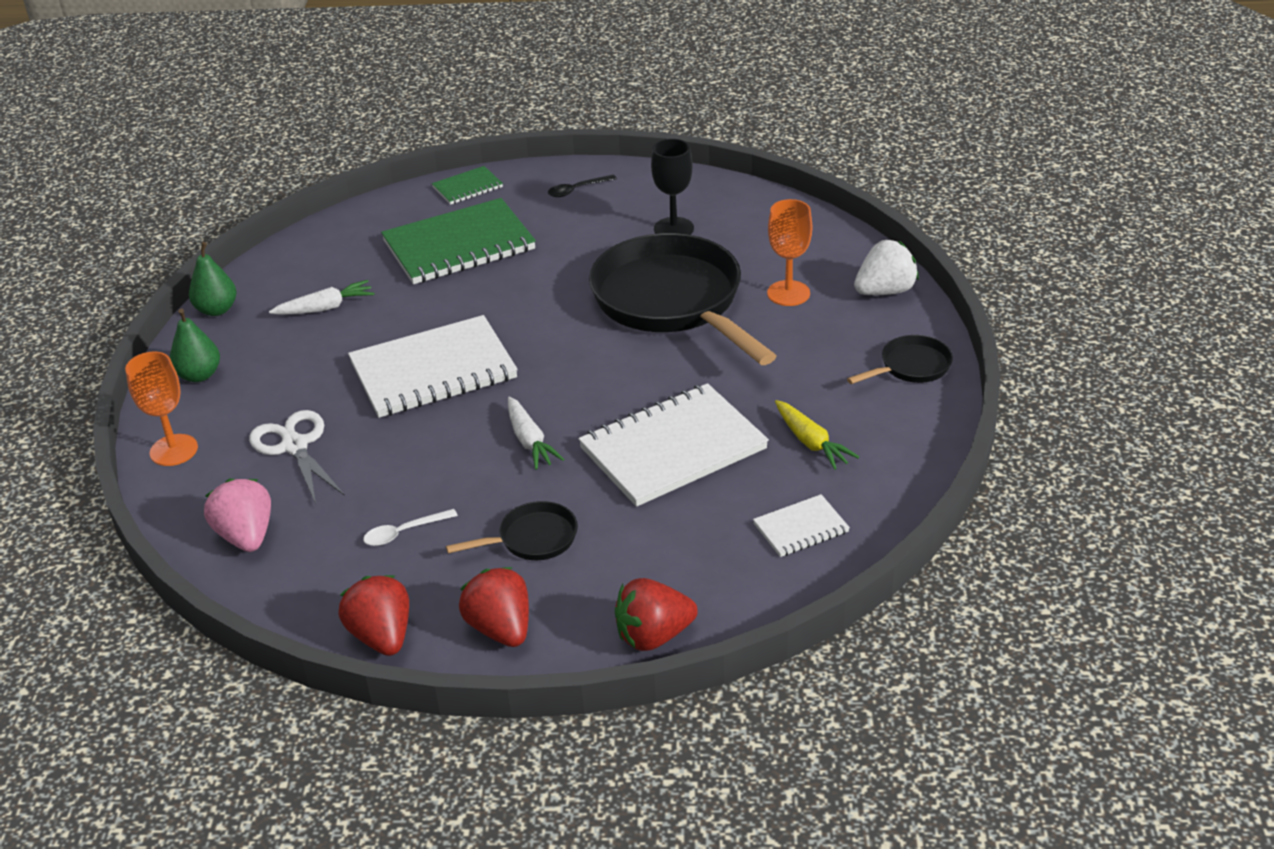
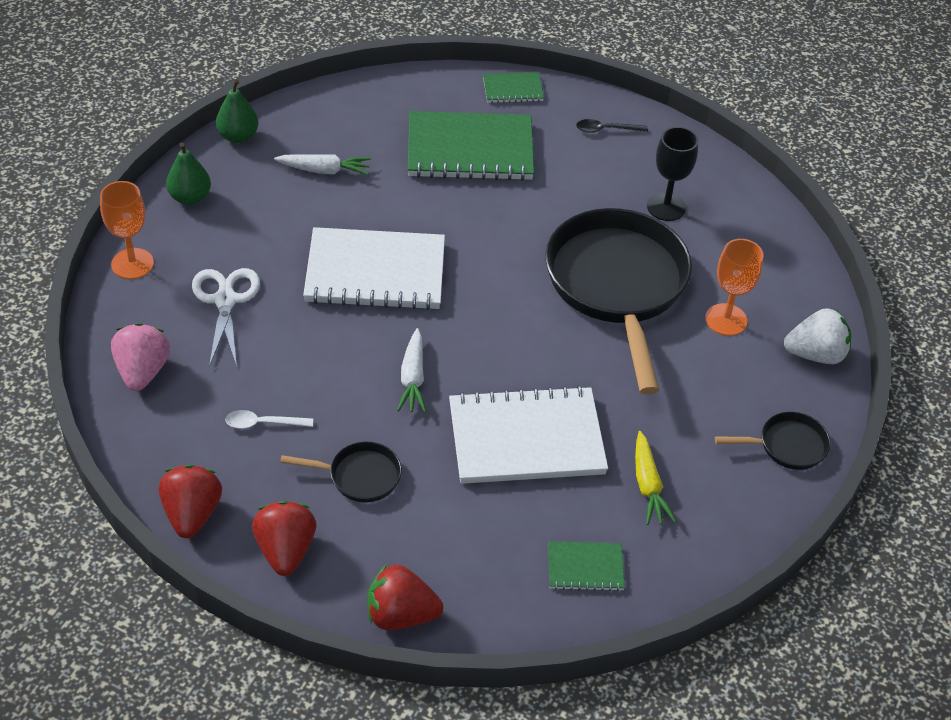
camera: 20 degrees right, 10 degrees up
white notebook [753,494,850,557] -> green notebook [548,541,625,591]

